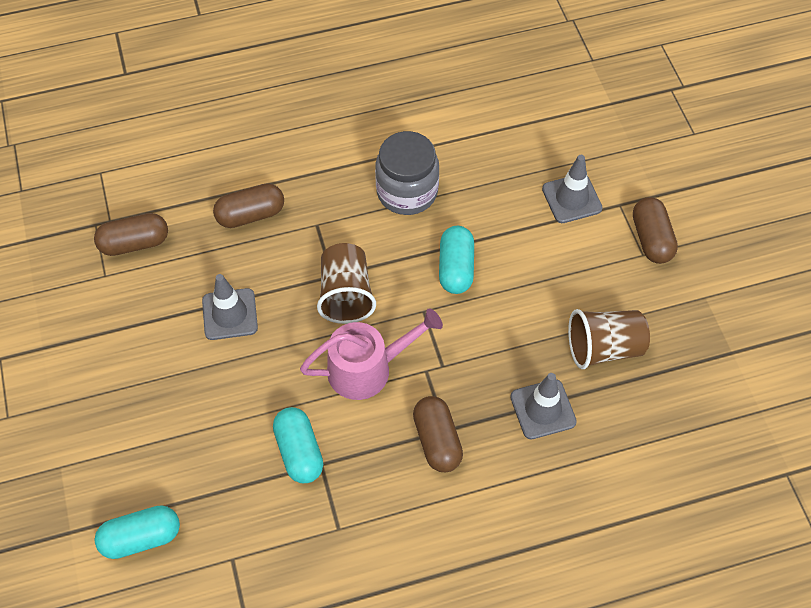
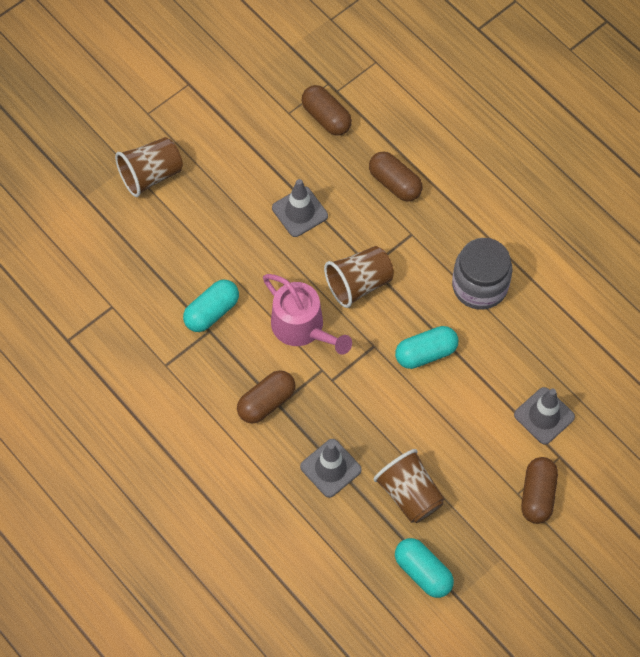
camera: 65 degrees right, 5 degrees up
turquoise capsule [95,505,180,559] -> turquoise capsule moved to [395,538,454,598]
brown capsule [633,197,678,264] -> brown capsule turned 45 degrees counterclockwise [521,457,558,524]
none -> brown cup [115,137,183,197]

